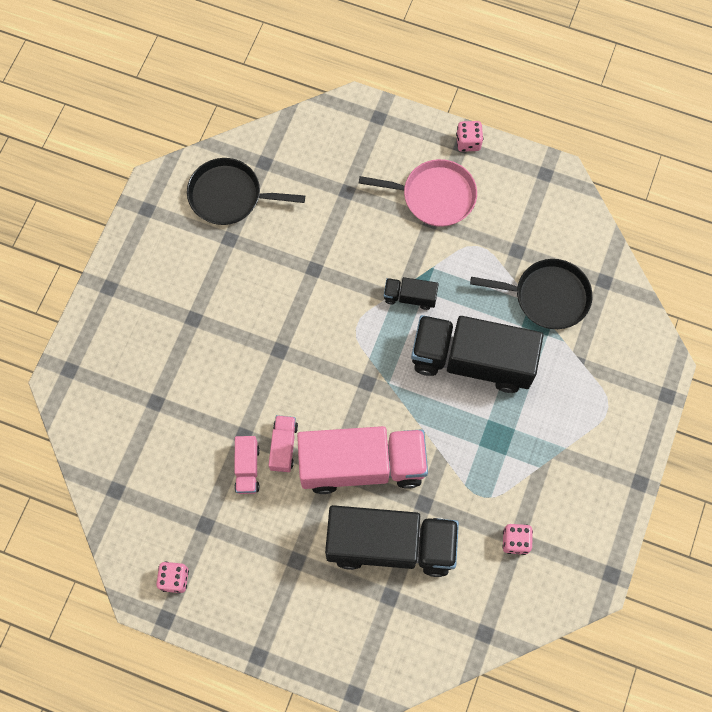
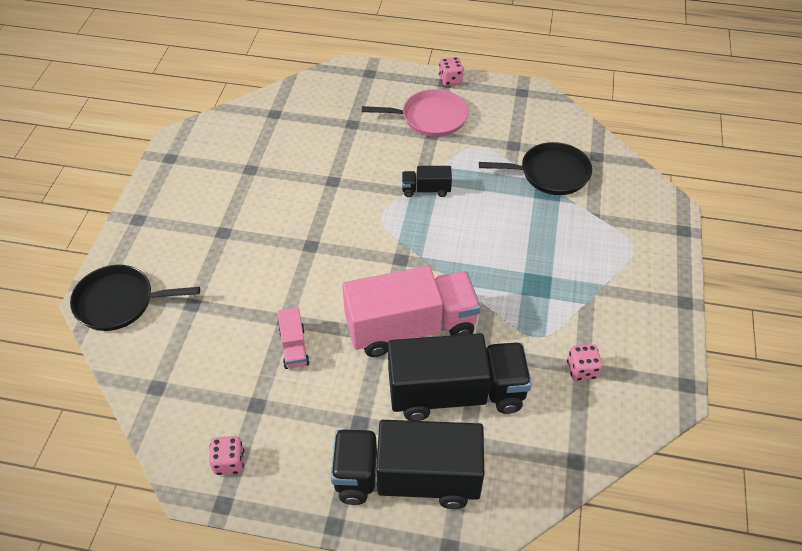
camera: 10 degrees left, 20 degrees down
black pan [187,158,305,225] -> black pan moved to [70,265,200,331]
pink truck [269,415,298,472] -> none
black truck [411,315,543,393] -> black truck moved to [331,420,484,509]

